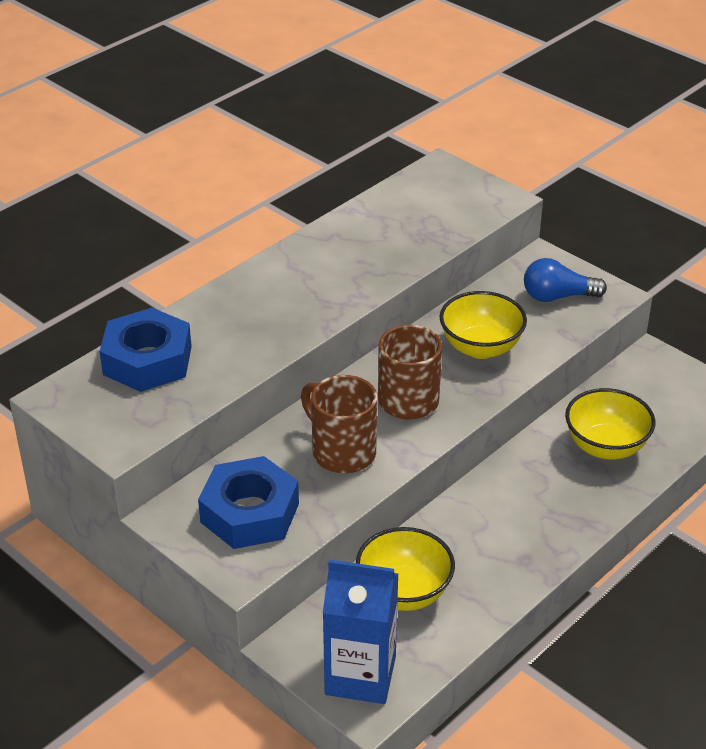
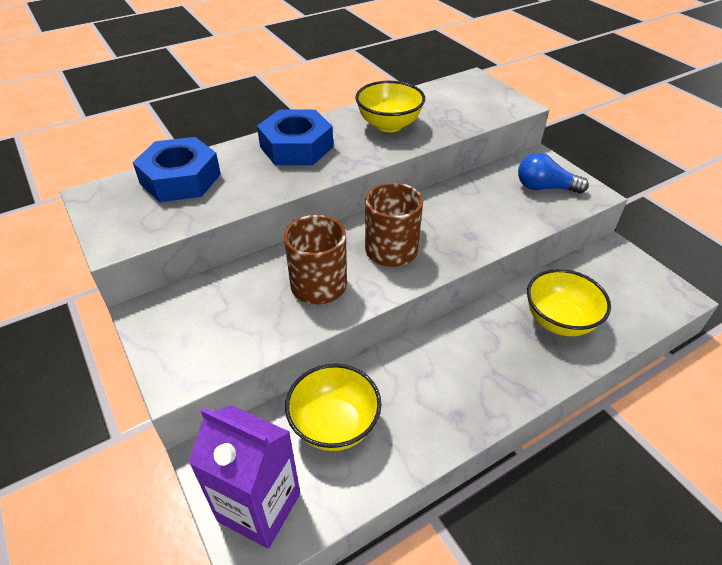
camera: 15 degrees right, 5 degrees up
blue nut [198,456,299,549] -> blue nut moved to [257,110,333,165]
blue carton [323,560,399,704] -> purple carton [189,405,300,549]
yellow bowl [440,291,527,359] -> yellow bowl moved to [355,81,425,132]

